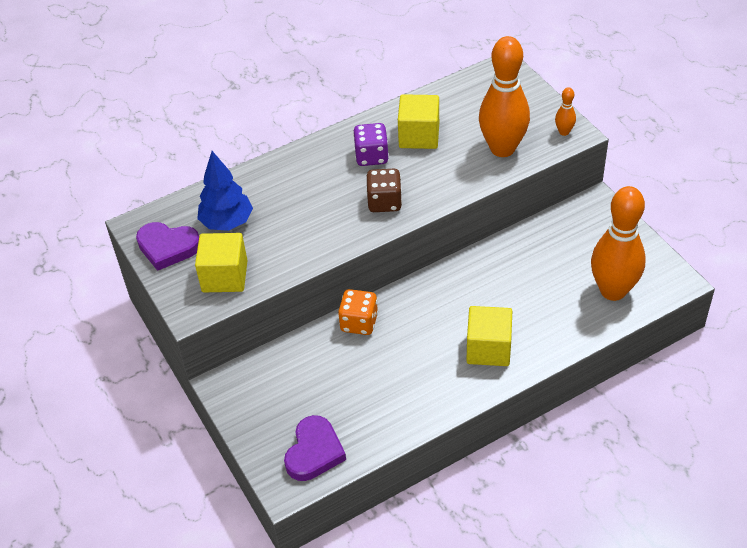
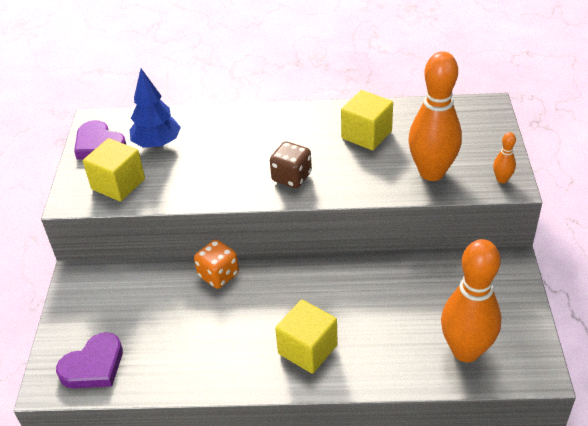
camera: 30 degrees right, 5 degrees down
purple dice [353,123,389,166] -> none

